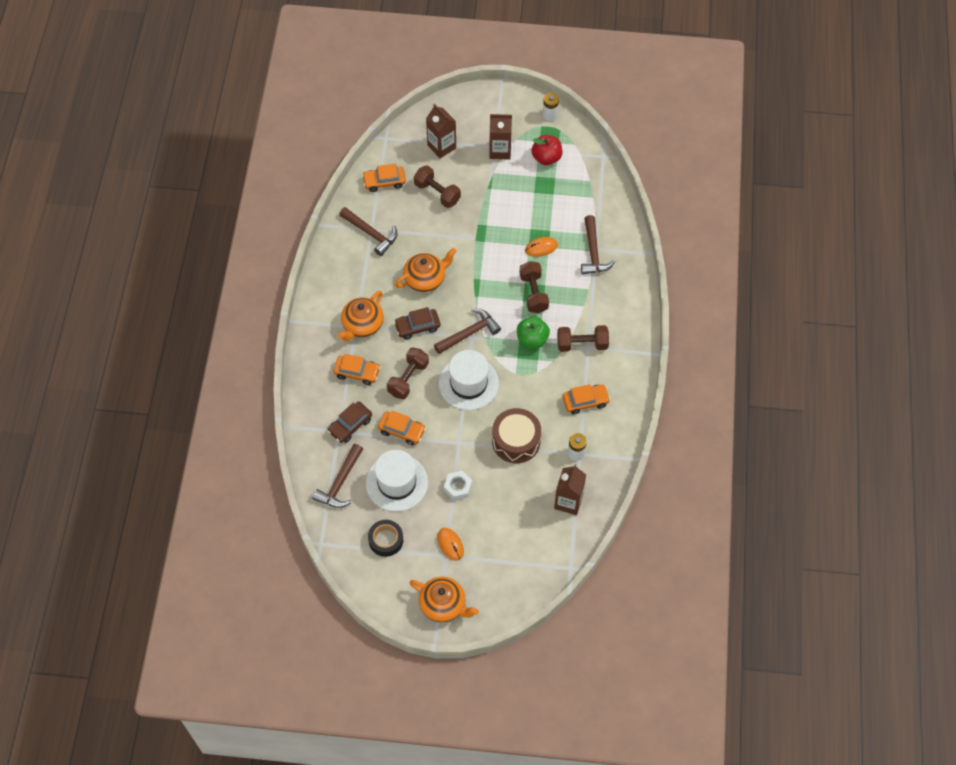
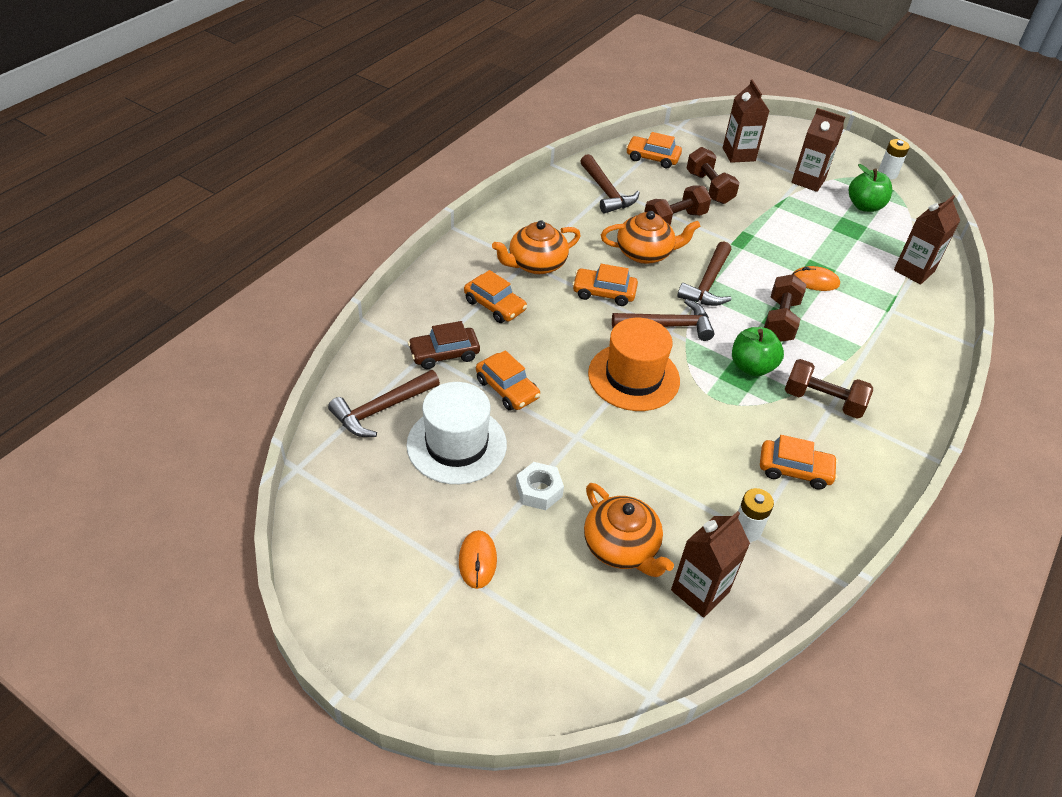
camera: 25 degrees right, 15 degrees down
black tape [368,520,403,557] -> none
brown dumbbell [387,348,429,399] -> brown dumbbell moved to [644,185,711,225]
brown car [394,307,440,339] -> orange car [572,264,638,306]
orange teapot [409,576,479,622] -> orange teapot moved to [584,483,674,577]
white hat [439,350,499,410] -> orange hat [588,318,680,411]
brown drum [492,408,541,463] -> none
red apple [532,135,562,165] -> green apple [849,164,892,212]
brown hammer [581,215,616,275] -> brown hammer moved to [677,241,731,306]
none -> brown carton [894,195,960,285]

